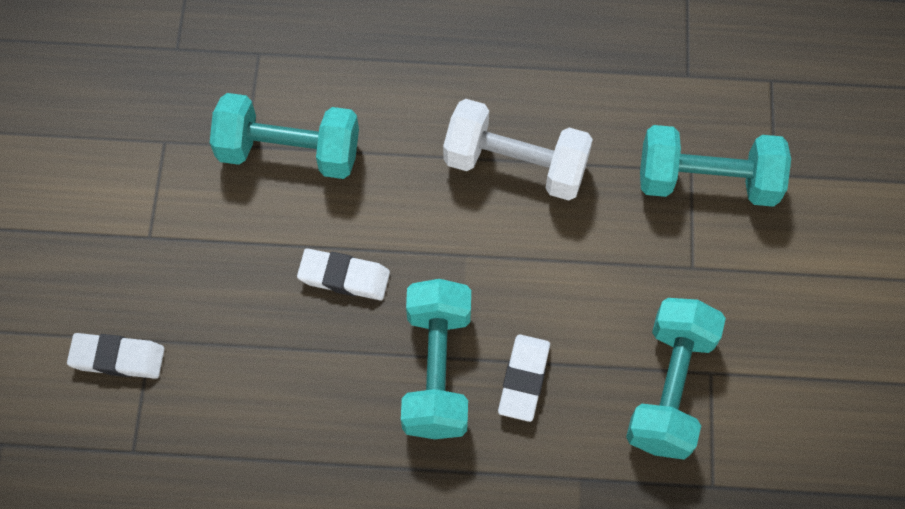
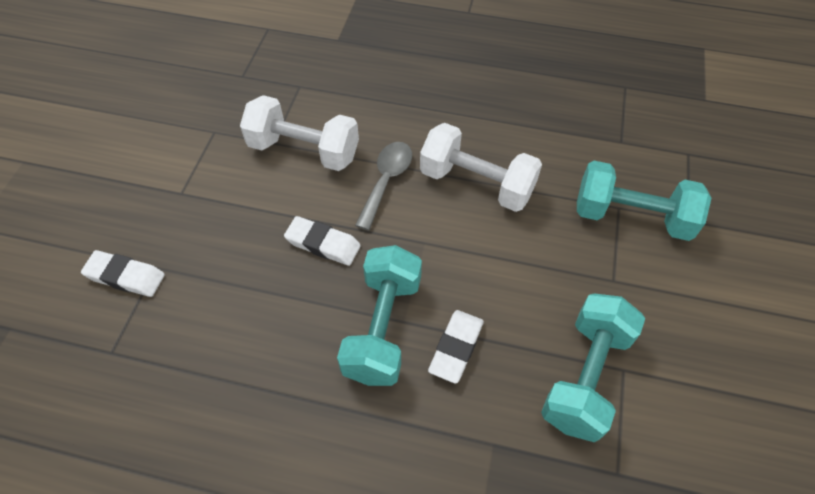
camera: 10 degrees right, 10 degrees down
turquoise dumbbell [210,93,359,179] -> white dumbbell [240,95,359,171]
none -> grey spoon [355,142,412,231]

